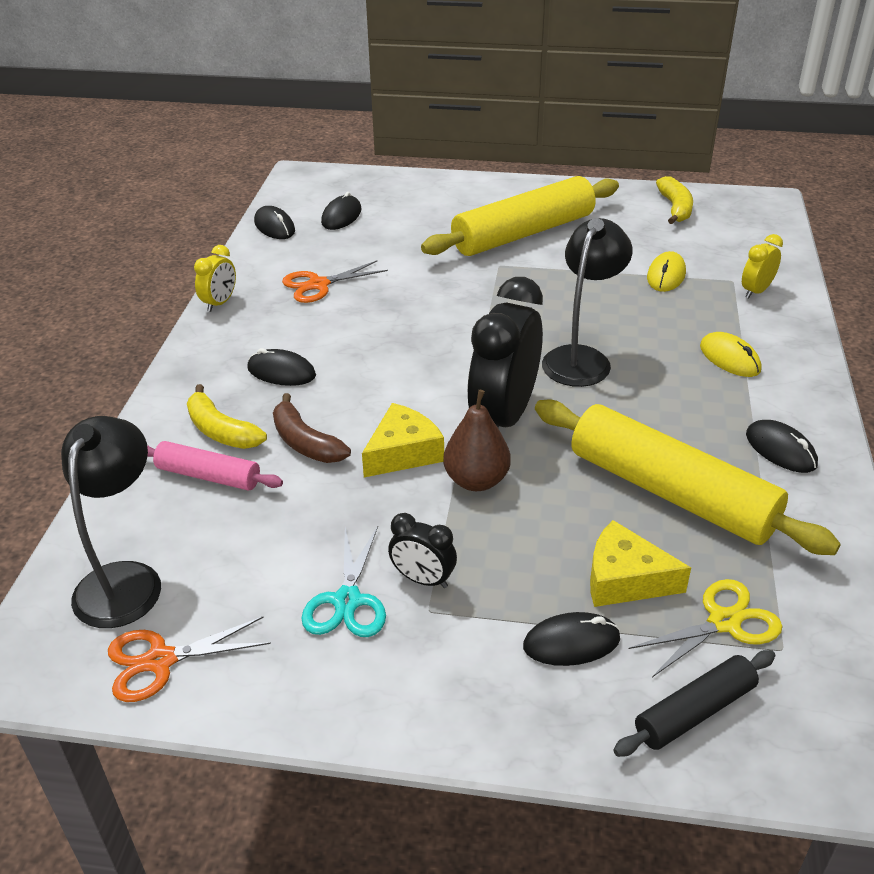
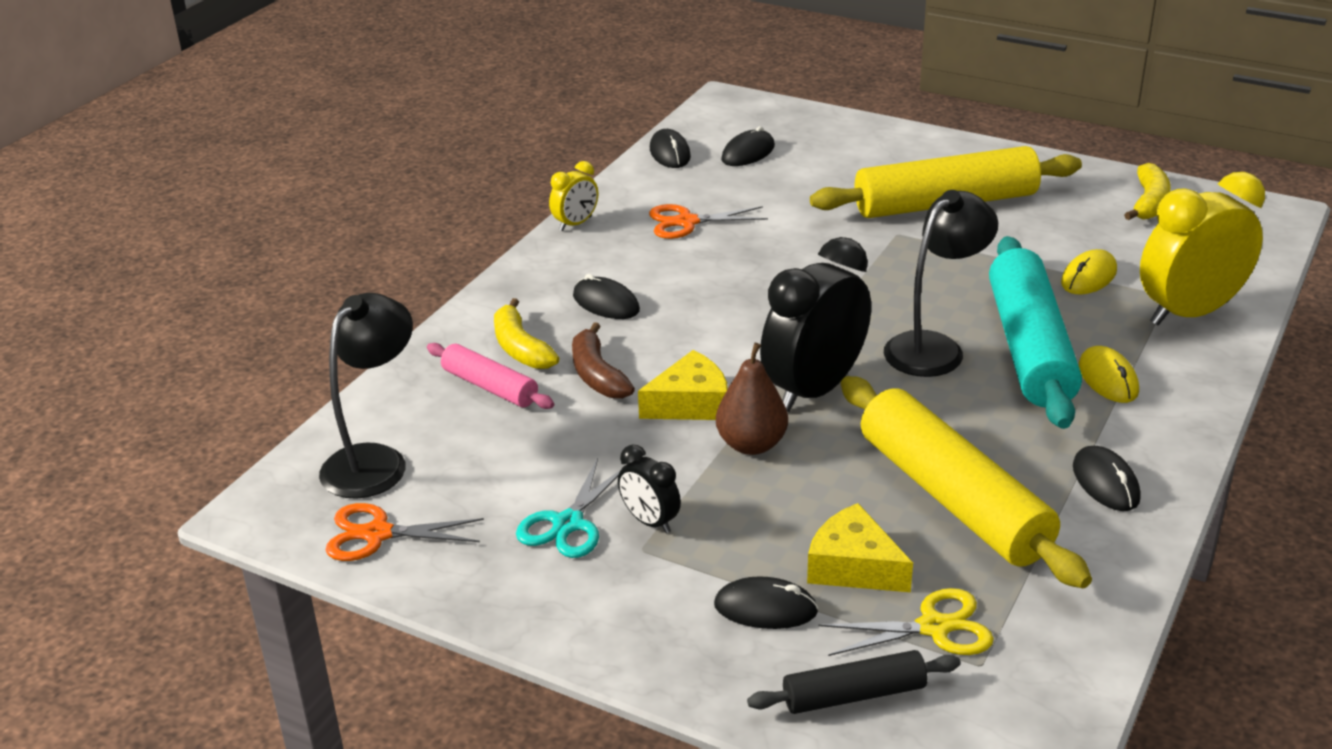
camera: 20 degrees right, 5 degrees down
yellow clock [742,234,783,298] -> yellow clock [1140,172,1265,326], size x2.08
none -> turquoise rolling pin [989,236,1082,429]

